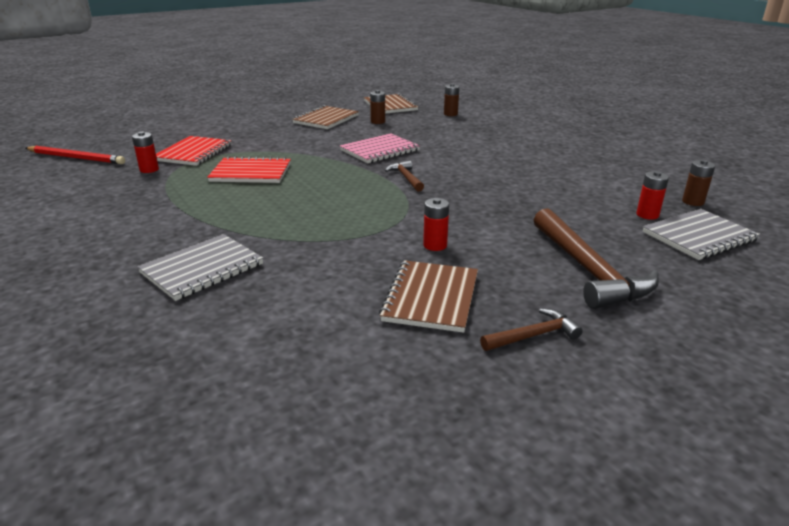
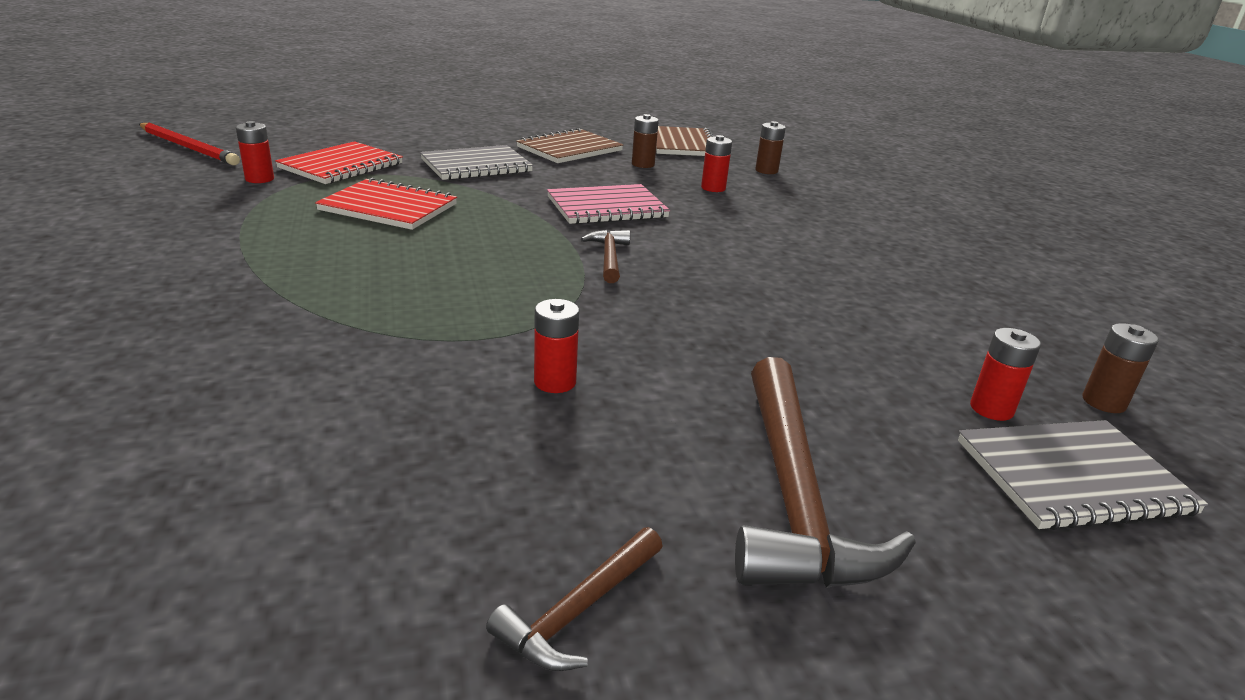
camera: 15 degrees right, 0 degrees up
grey notebook [137,234,263,301] -> grey notebook moved to [420,145,533,180]
brown notebook [379,260,478,333] -> none
brown hammer [480,308,583,351] -> brown hammer turned 135 degrees clockwise [486,527,663,671]
none -> red battery [701,135,732,192]

